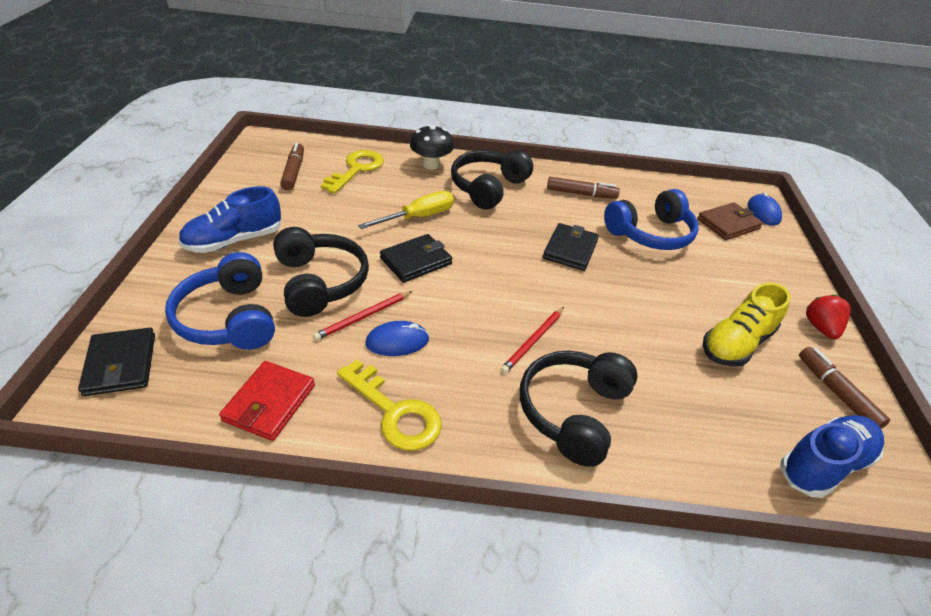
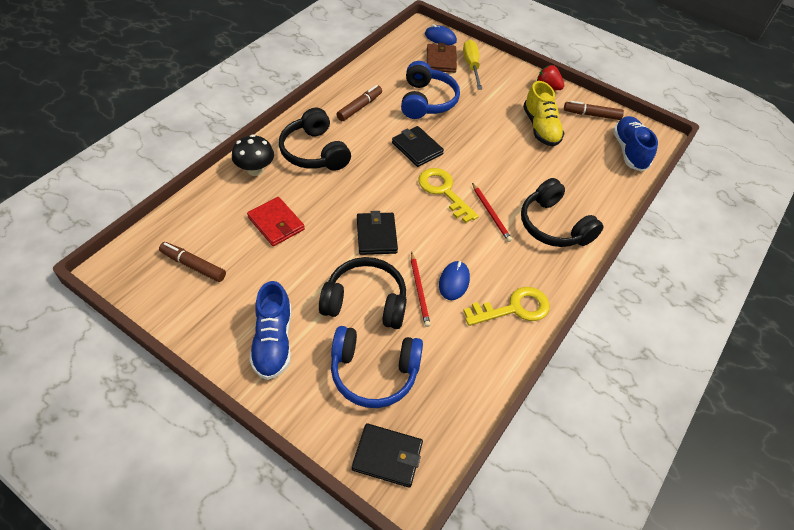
camera: 60 degrees left, 10 degrees up
red wallet [219,361,315,441] -> red wallet moved to [247,197,305,246]
yellow key [321,150,384,194] -> yellow key moved to [418,168,479,223]
yellow screwdriver [358,191,454,229] -> yellow screwdriver moved to [463,40,482,89]

